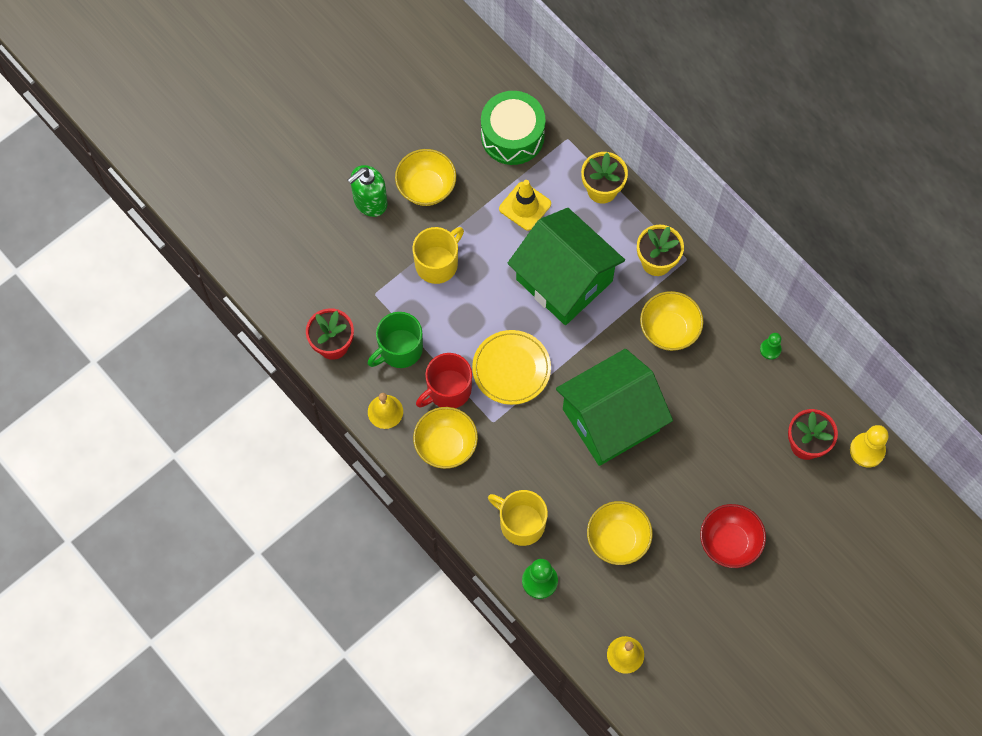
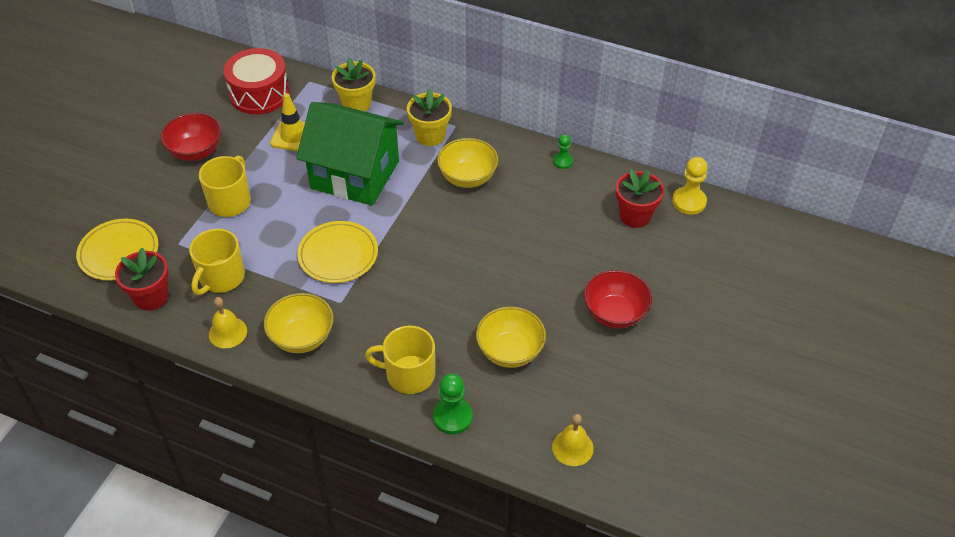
camera: 25 degrees left, 20 degrees down
green soap dispenser [348,165,387,217] -> none
green mug [368,312,423,368] -> yellow mug [189,229,245,295]
yellow bowl [395,149,456,206] -> red bowl [161,113,221,161]
red mug [416,353,472,408] -> none
green drum [481,91,545,165] -> red drum [224,48,290,114]
green house [556,349,673,466] -> none
none -> yellow plate [76,219,158,281]

